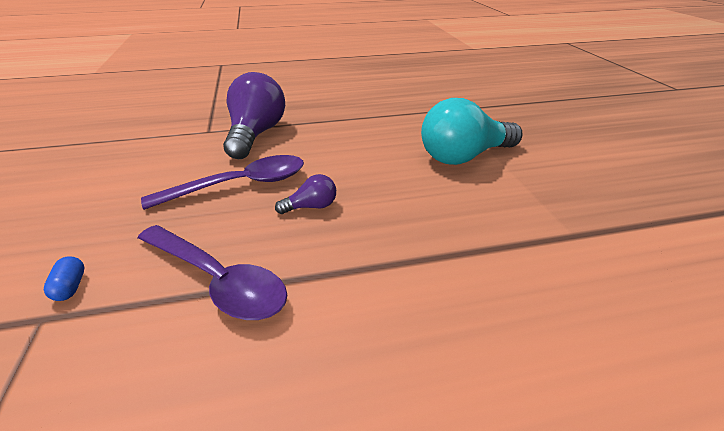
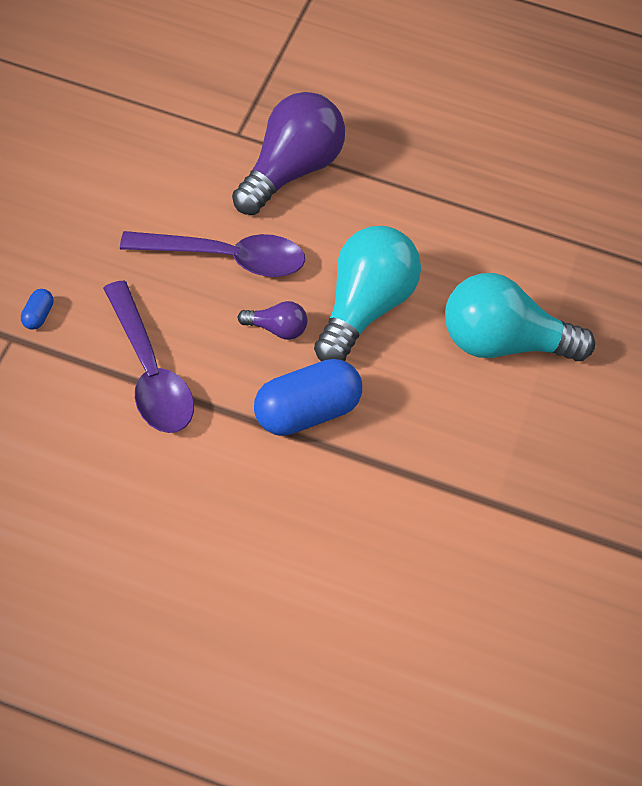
camera: 25 degrees right, 20 degrees up
none -> blue capsule [254,359,362,436]
none -> turquoise light bulb [314,226,421,361]

